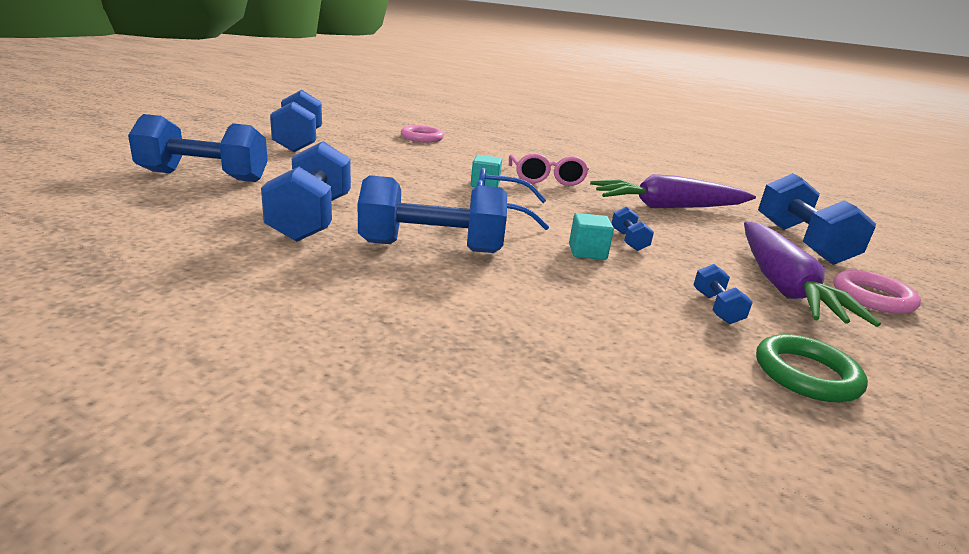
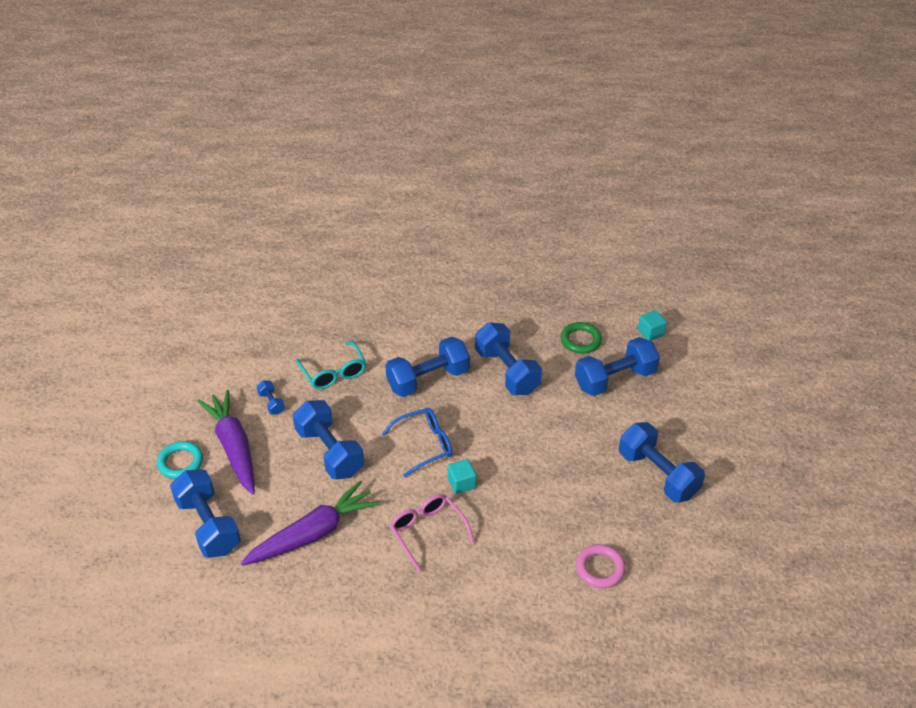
camera: 155 degrees right, 20 degrees up
turquoise cube [569,213,614,260] -> turquoise cube moved to [638,310,667,341]
blue dumbbell [611,207,654,251] -> blue dumbbell [293,400,364,479], size x2.22
green ring [756,334,868,402] -> green ring moved to [561,322,602,354]
pink ring [833,270,921,314] -> turquoise ring [157,441,203,479]
none -> turquoise glasses [296,341,366,389]

